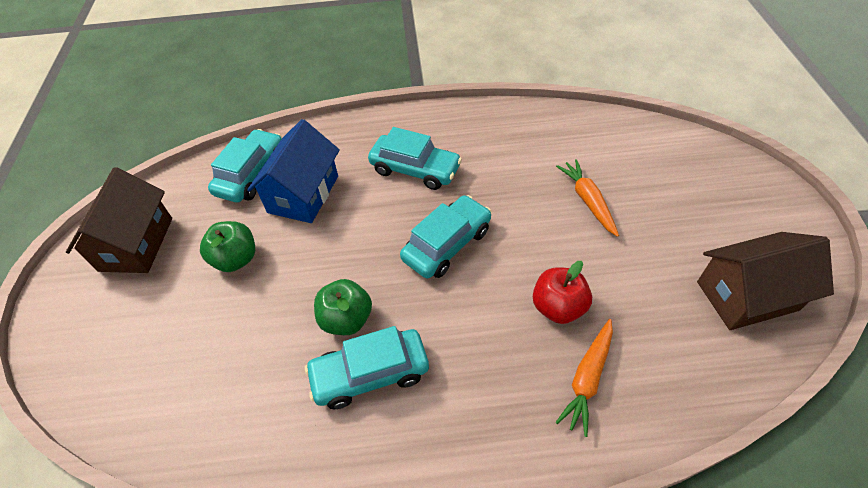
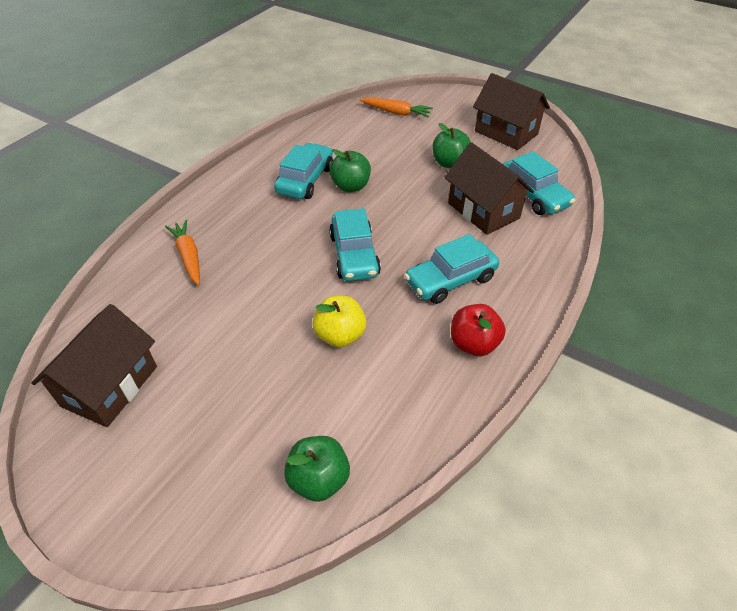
camera: 125 degrees right, 5 degrees down
blue house [247,119,340,223] -> brown house [444,142,534,235]
red apple [533,261,592,324] -> red apple moved to [451,304,506,356]
orange carrot [556,159,619,237] -> orange carrot moved to [360,98,433,117]
none -> green apple [284,436,350,502]
none -> yellow apple [312,296,367,348]

